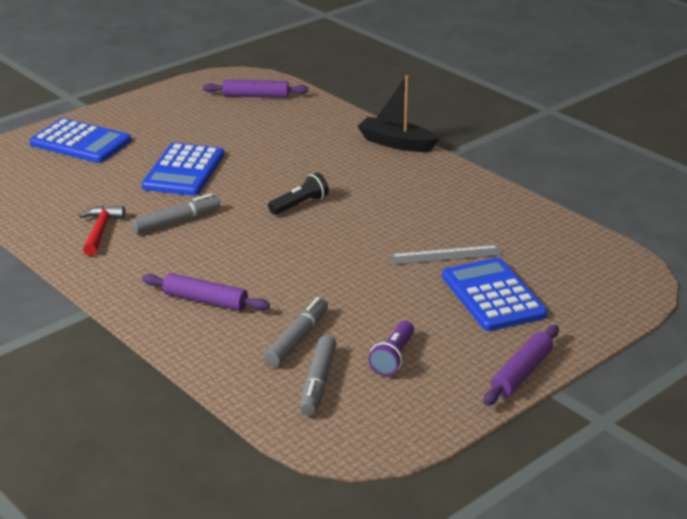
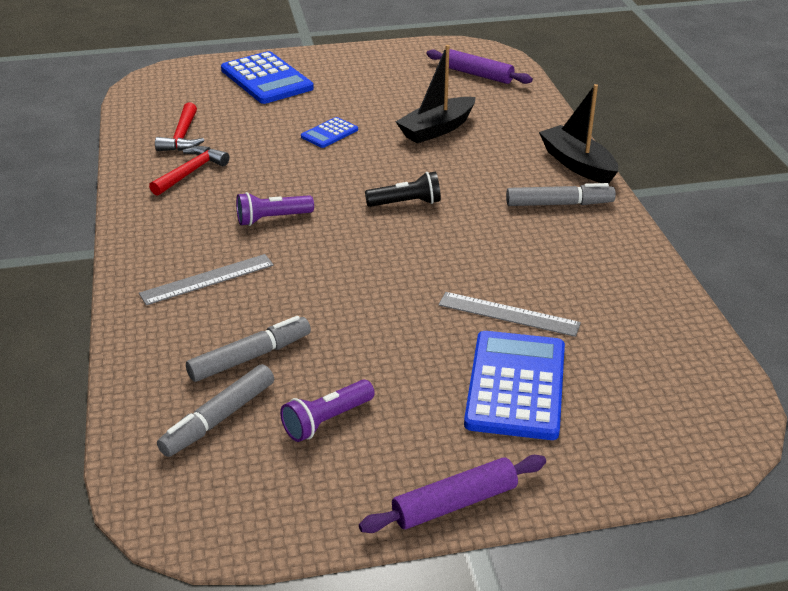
camera: 30 degrees right, 5 degrees up
grey marker [131,194,220,234] -> grey marker moved to [506,183,616,206]
blue calculator [142,143,224,196] -> blue calculator [301,117,358,148], size x0.51
purple rolling pin [142,273,270,311] -> grey ruler [139,254,274,305]
none -> red hammer [155,103,204,151]
none -> purple flashlight [236,192,314,226]
none -> black boat [396,45,475,144]

